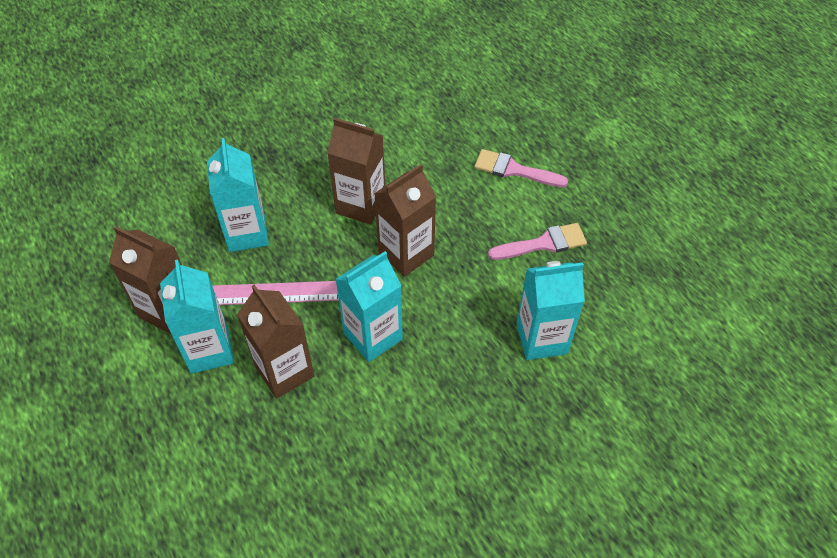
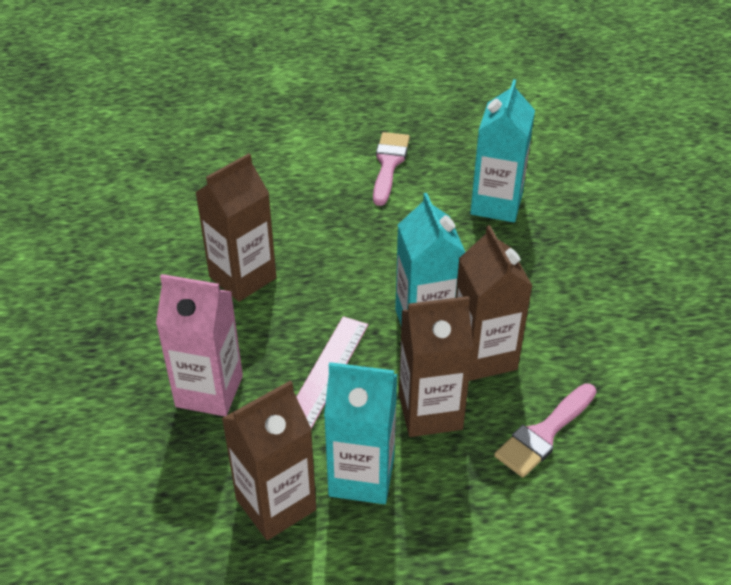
camera: 65 degrees left, 10 degrees down
turquoise carton [207,138,269,252] -> pink carton [156,274,243,416]
brown carton [374,164,436,277] -> brown carton moved to [456,225,532,381]
pink brush [474,149,568,187] -> pink brush moved to [494,383,597,478]

